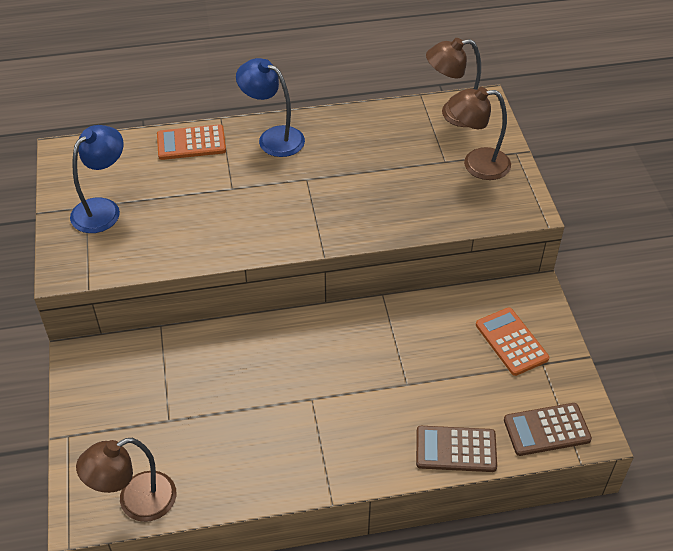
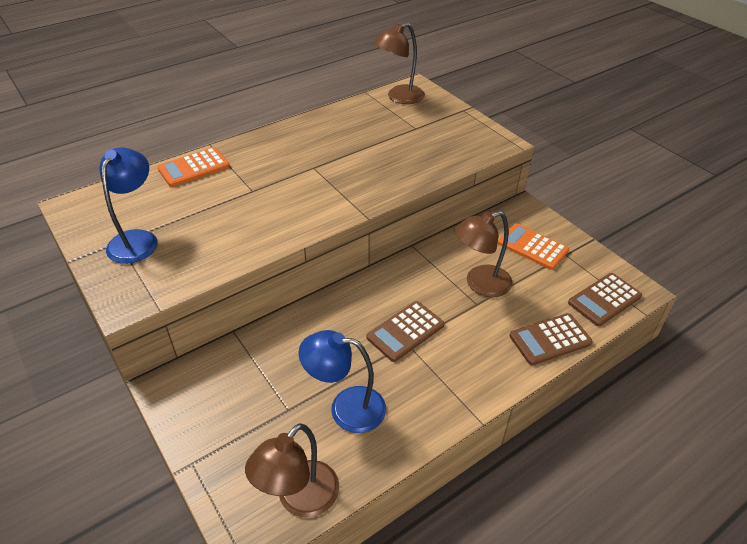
camera: 25 degrees left, 5 degrees down
blue lamp [236,58,305,157] -> blue lamp moved to [299,330,386,433]
brown lamp [448,87,511,180] -> brown lamp moved to [455,211,513,297]
none -> brown calculator [367,301,444,362]

